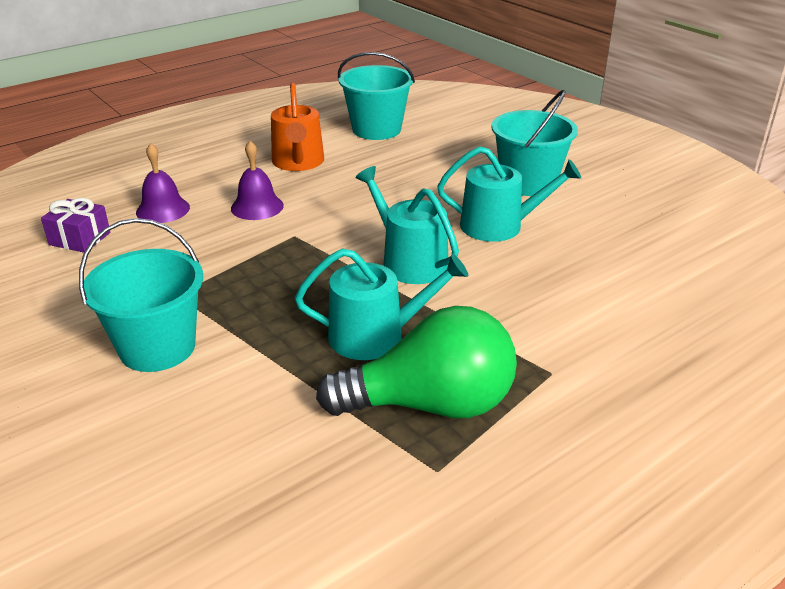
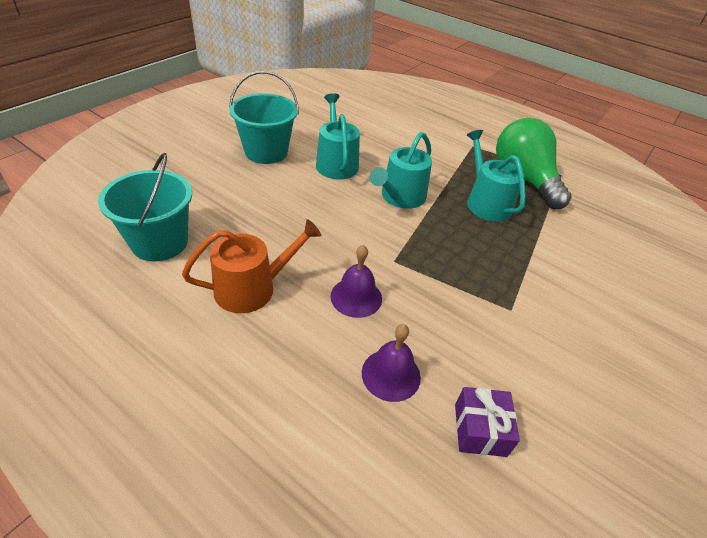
camera: 110 degrees left, 10 degrees up
turquoise bucket [79,218,203,372] -> none

